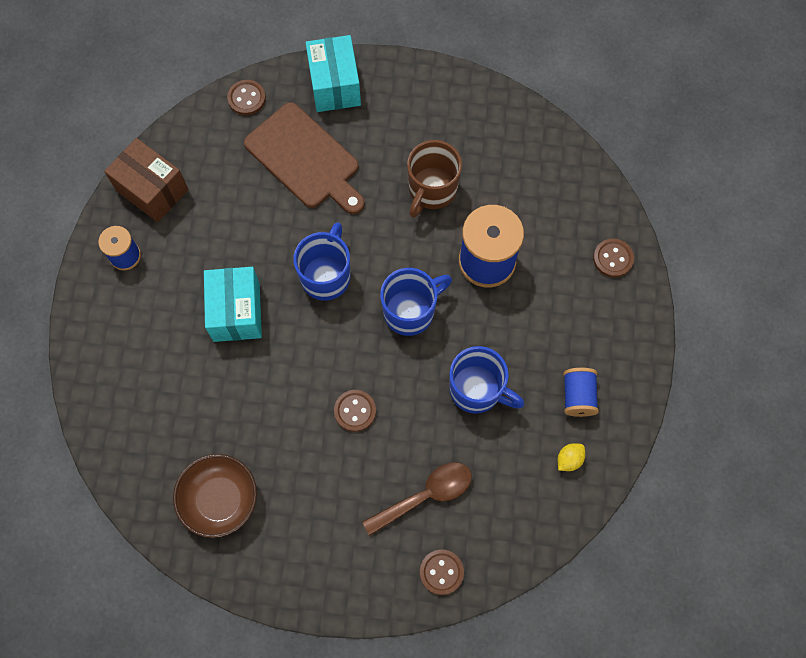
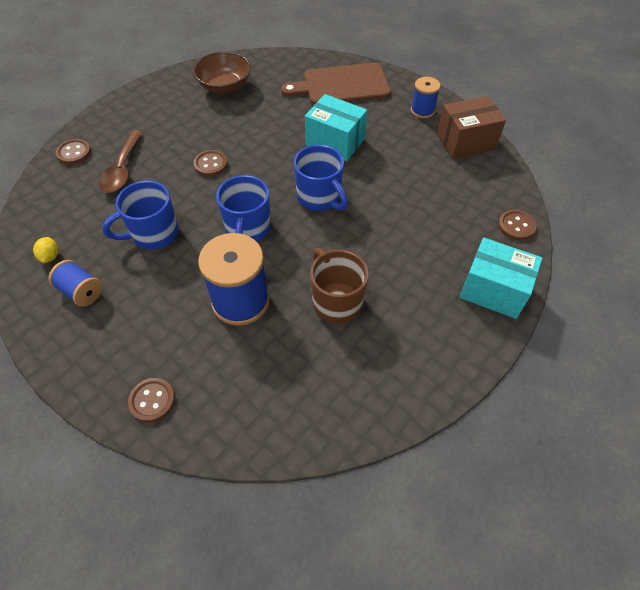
camera: 125 degrees right, 15 degrees down
brown cutting board [244,102,365,214] -> brown cutting board moved to [281,63,391,105]

